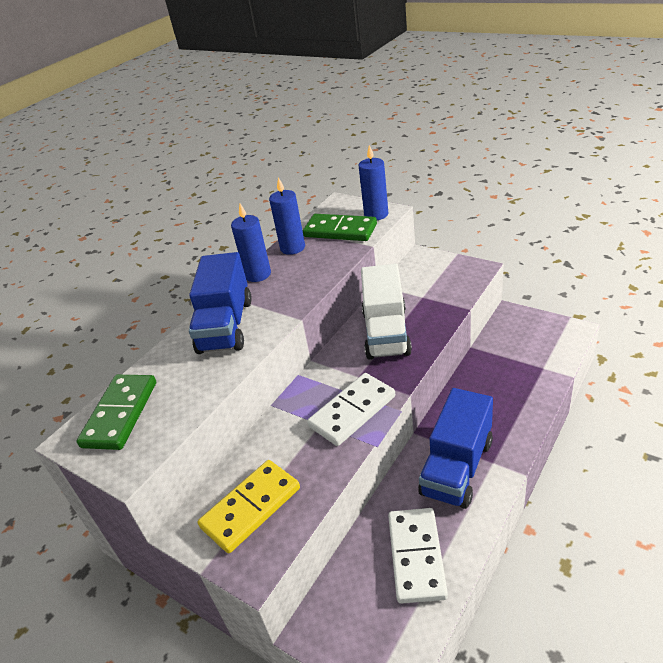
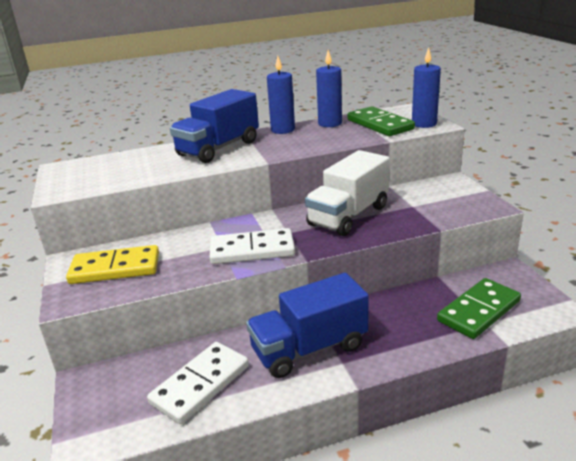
camera: 35 degrees right, 10 degrees down
green domino [77,375,156,450] -> green domino moved to [437,278,521,339]

